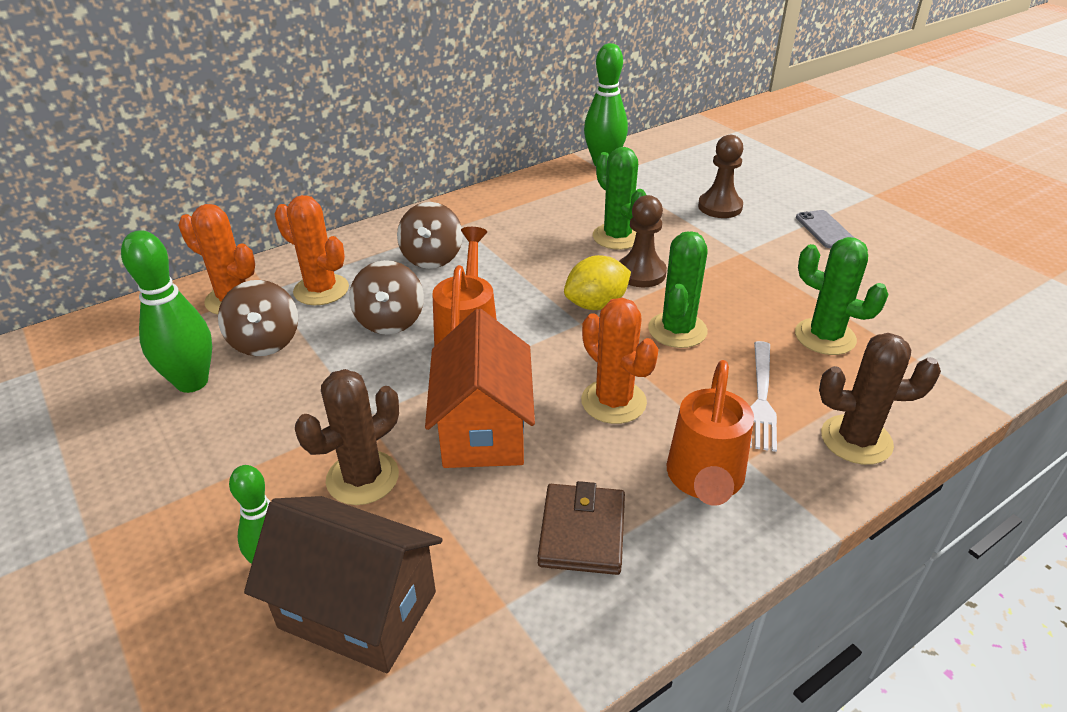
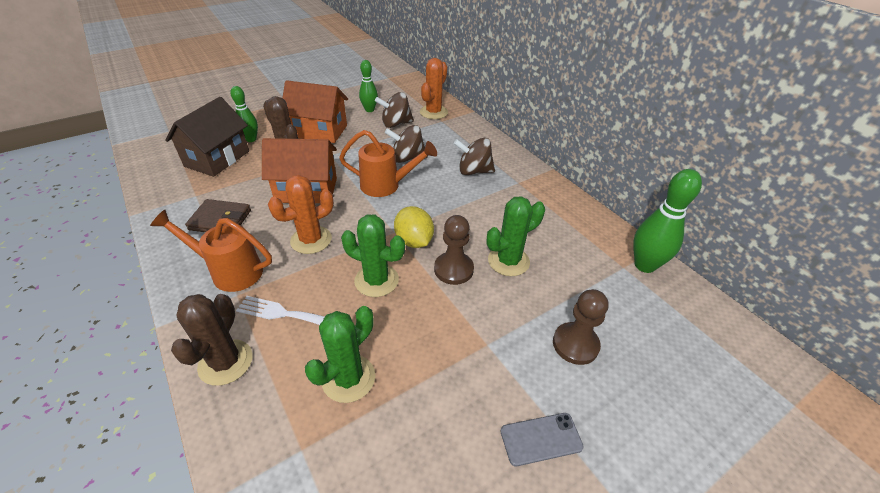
camera: 90 degrees right, 5 degrees up
green bowling pin [121,230,212,393] -> green bowling pin [359,60,378,112], size x0.64
orange cactus [274,195,349,305] -> none
none -> orange house [282,80,348,143]

